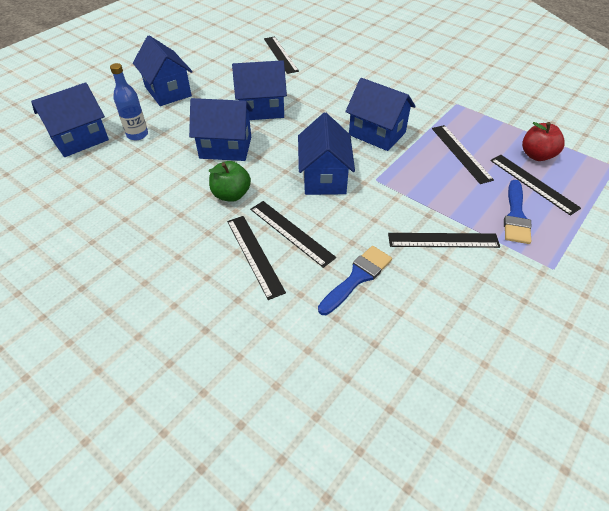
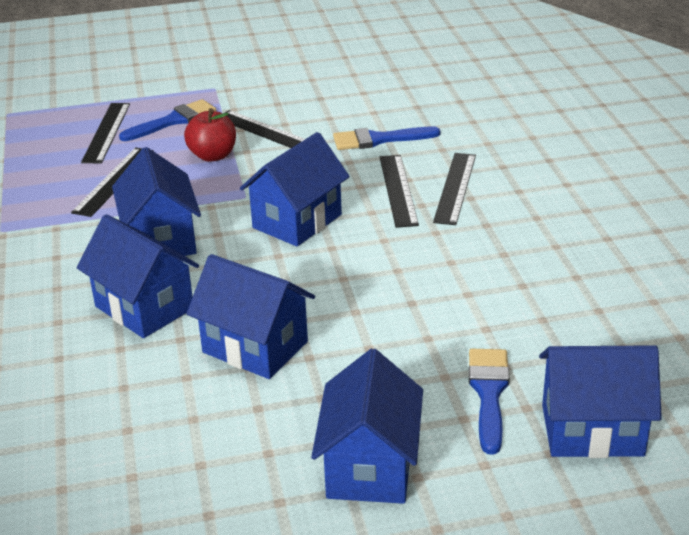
camera: 140 degrees left, 15 degrees down
blue bottle [110,63,148,141] -> blue brush [468,349,510,455]
blue house [189,98,253,161] -> blue house moved to [77,214,199,338]
green apple [209,161,251,202] -> none
black ruler [264,36,299,74] -> none
red apple [522,122,565,161] -> red apple moved to [184,108,236,162]

